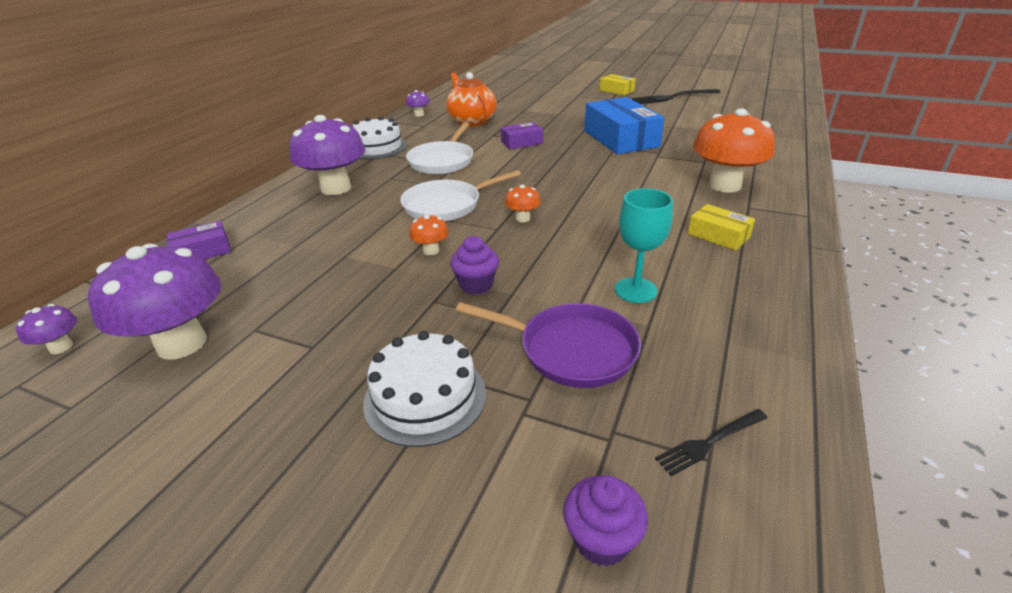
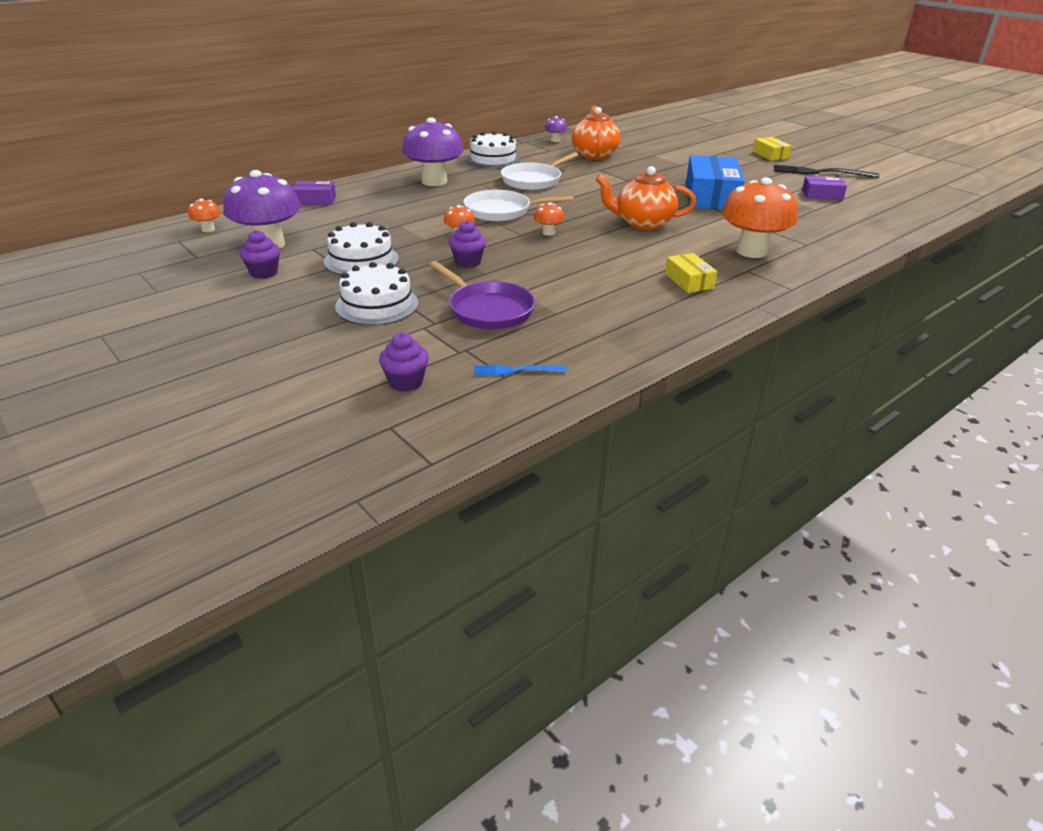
camera: 25 degrees right, 0 degrees up
purple mushroom [16,304,77,354] -> orange mushroom [188,198,221,232]
purple box [501,122,543,149] -> purple box moved to [802,176,847,200]
turquoise goblet [615,188,673,303] -> none
black fork [655,409,768,476] -> blue fork [474,365,567,375]
none -> purple cupcake [240,230,280,279]
none -> white cake [324,222,399,275]
none -> orange teapot [596,166,696,230]

